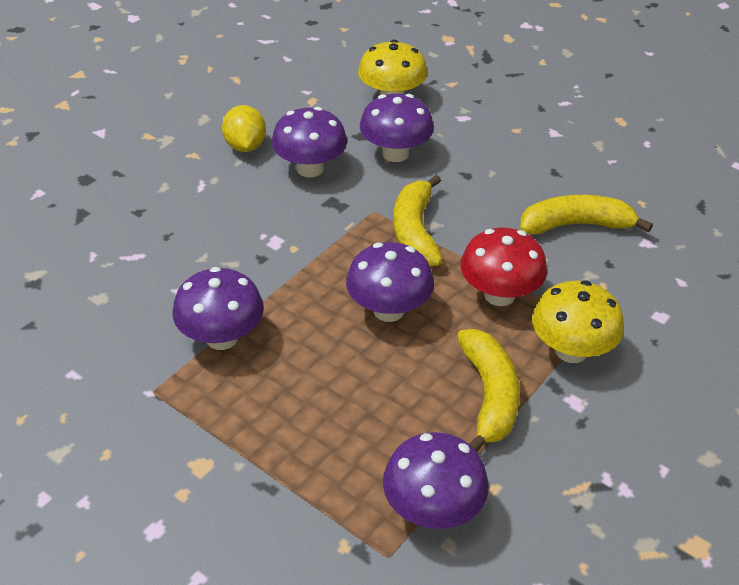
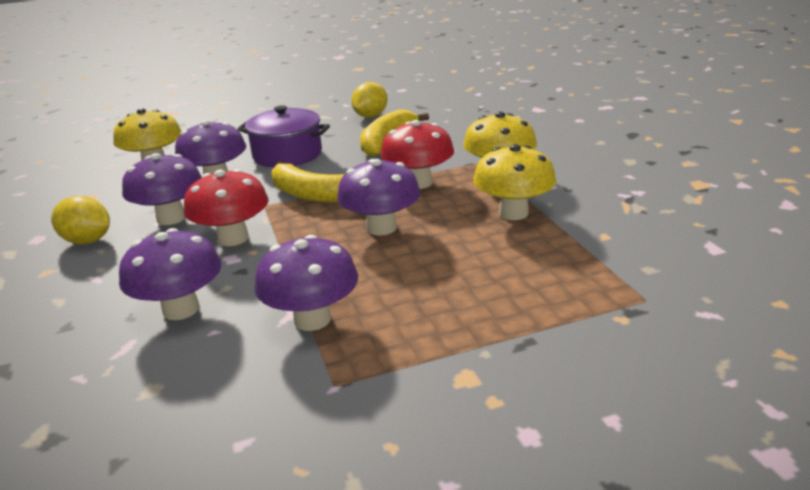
camera: 55 degrees left, 15 degrees down
purple mushroom [383,432,489,529] -> purple mushroom moved to [119,228,221,320]
yellow banana [457,329,520,452] -> yellow mushroom [473,144,556,220]
none -> red mushroom [184,169,269,246]
none -> purple pot [238,105,330,168]
none -> yellow lemon [351,82,388,118]

